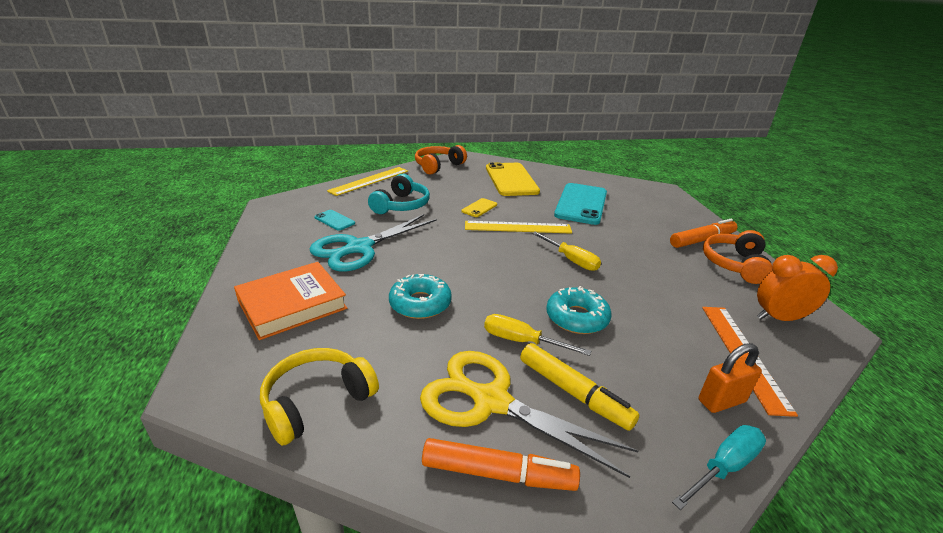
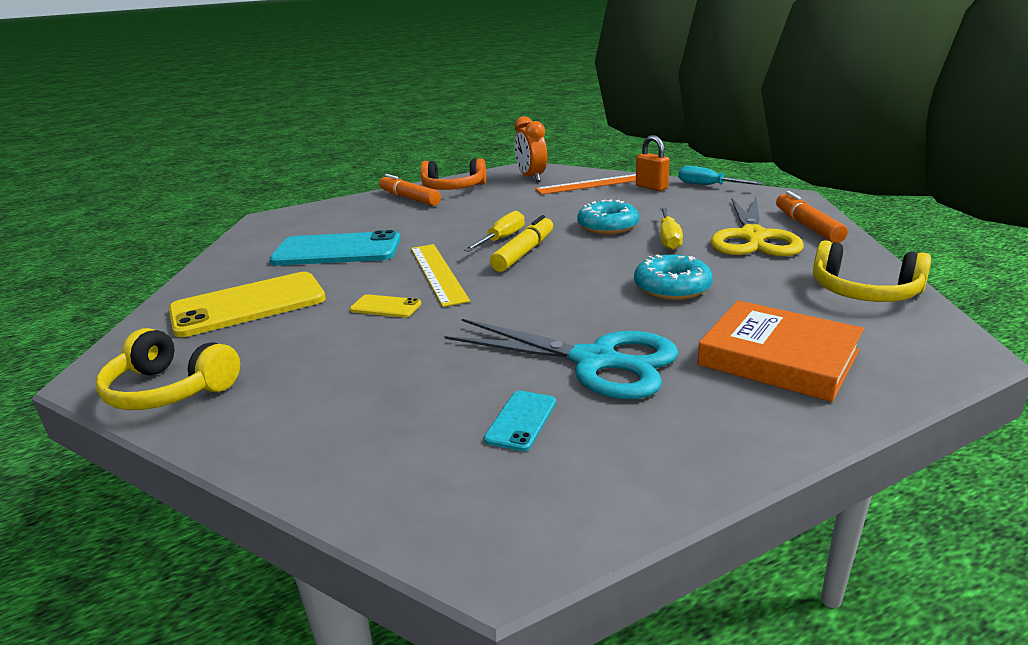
camera: 105 degrees left, 5 degrees down
yellow ruler [327,167,408,196] -> none
turquoise headphones [368,174,430,214] -> none
orange headphones [415,145,467,175] -> yellow headphones [96,328,240,410]
yellow marker [520,343,639,431] -> yellow marker moved to [490,215,553,272]

